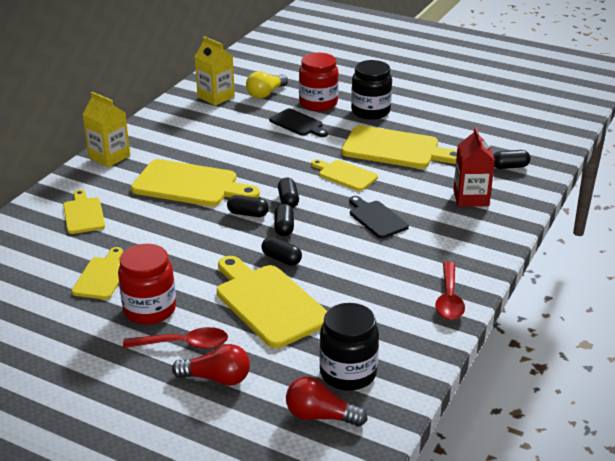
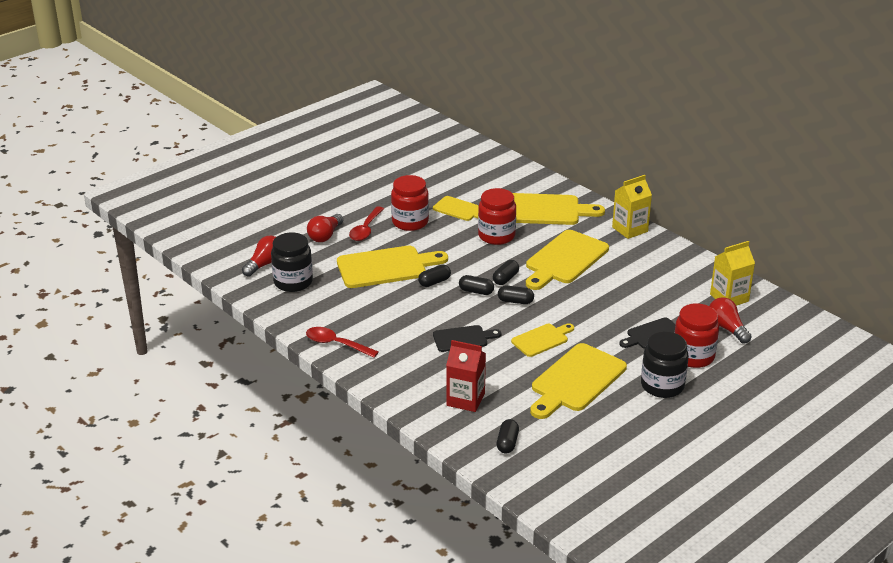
camera: 110 degrees right, 0 degrees up
yellow cutting board [63,190,105,234] -> yellow cutting board [513,193,605,225], size x1.76
yellow light bulb [246,71,288,99] -> red light bulb [709,297,752,344]
none -> red jar [478,188,516,245]

